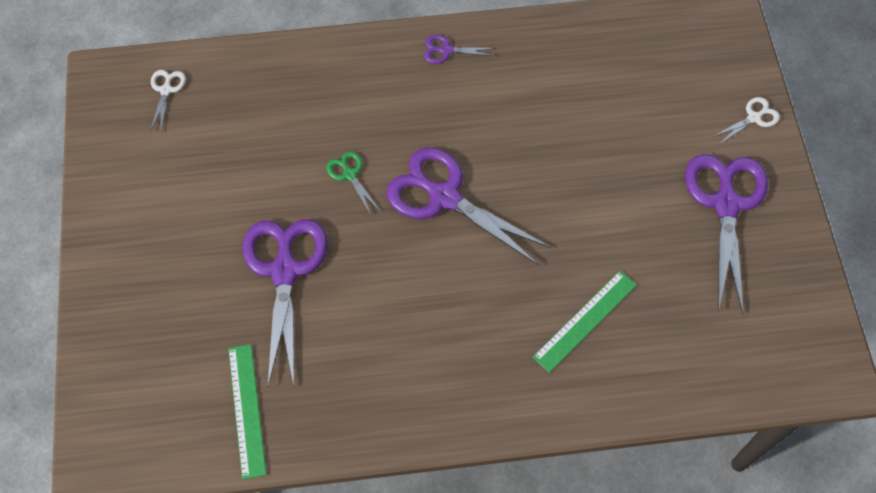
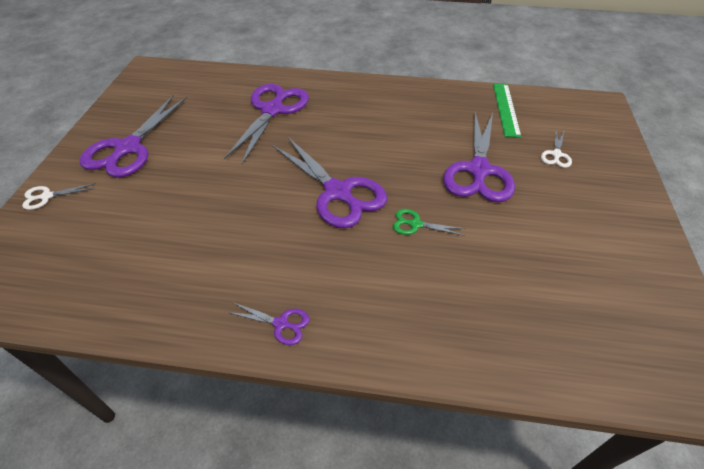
camera: 165 degrees left, 15 degrees down
white scissors [150,70,186,132] -> white scissors moved to [541,131,572,168]
green scissors [326,151,381,215] -> green scissors turned 120 degrees clockwise [393,209,465,236]
green ruler [533,271,637,373] -> purple scissors [224,84,309,164]

